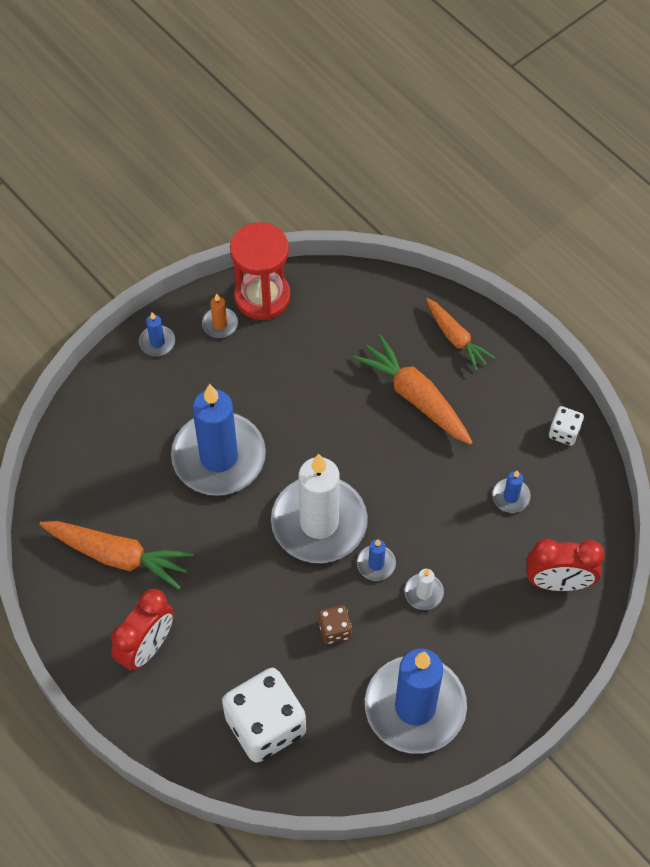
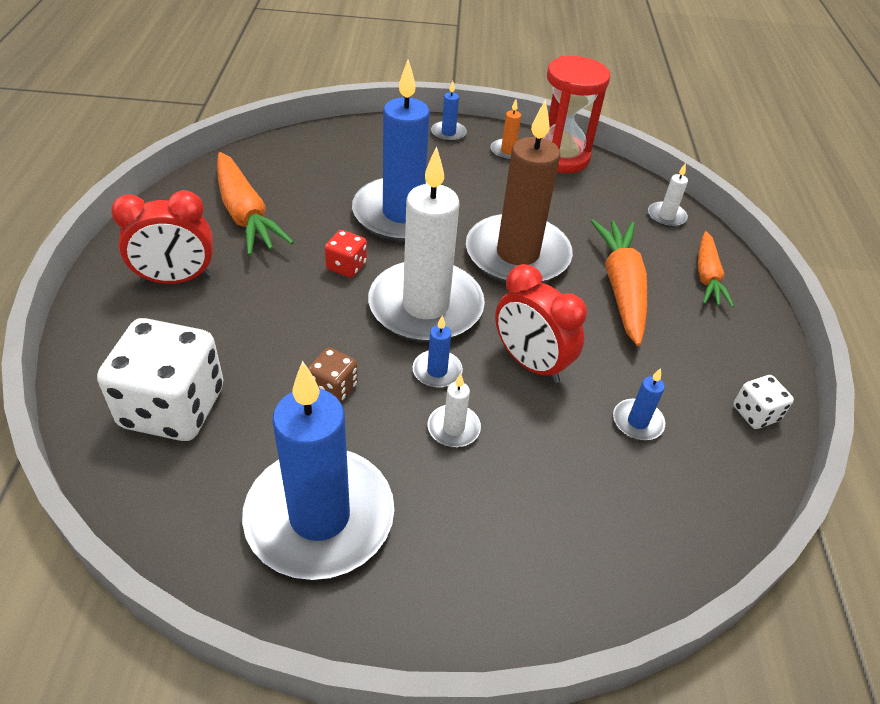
camera: 40 degrees right, 15 degrees down
red clock [527,539,605,591] -> red clock moved to [495,264,587,383]
none -> red dice [325,230,367,278]
none -> brown candle [466,99,573,283]
none -> white candle [648,163,688,227]

